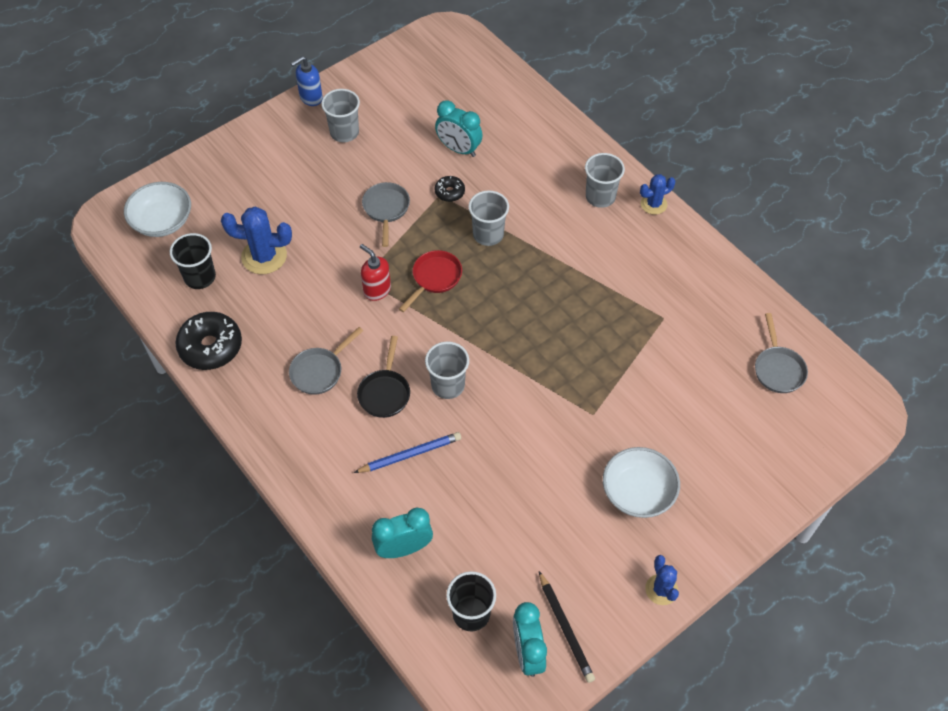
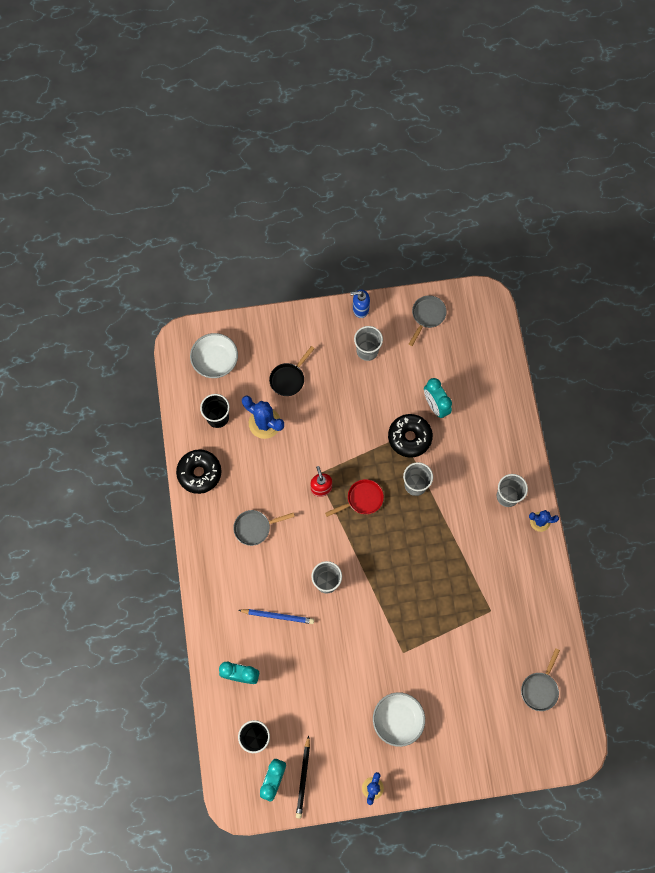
camera: 30 degrees right, 15 degrees up
black pan [357,336,410,418] -> black pan moved to [269,346,315,396]
grey pan [362,182,410,247] -> grey pan moved to [409,295,447,346]
black donut [435,176,465,202] -> black donut [388,414,433,458], size x1.94

